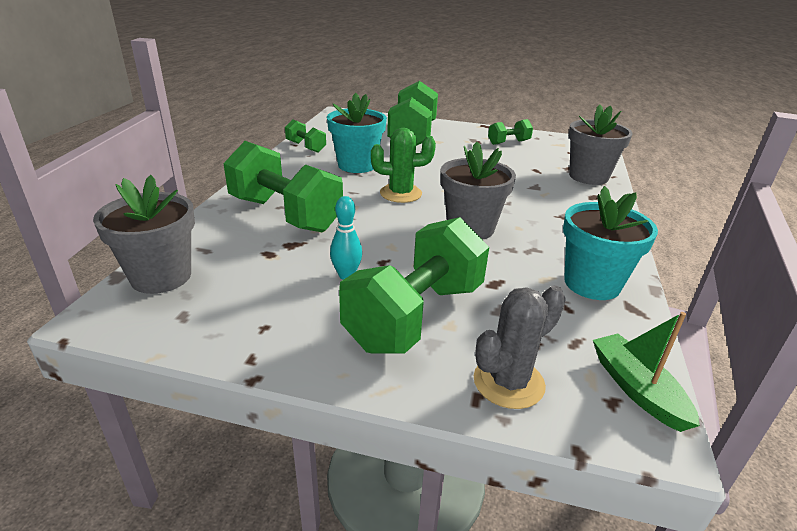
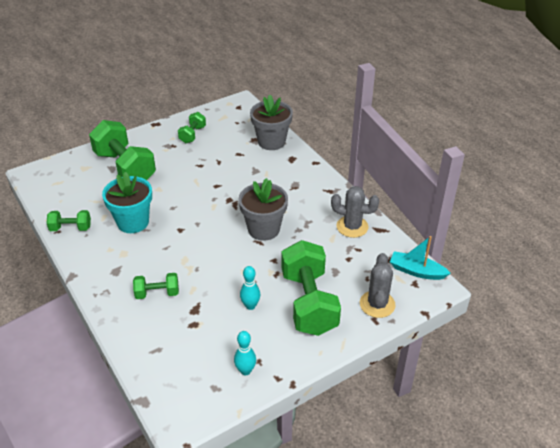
camera: 45 degrees left, 10 degrees up
grey flower pot [93,175,195,294] -> none
green dumbbell [223,141,343,232] -> green dumbbell [133,273,179,299], size x0.48
green cactus [371,128,436,203] -> none
turquoise flower pot [563,186,658,300] -> grey cactus [331,186,379,238]
green boat [593,312,700,432] -> turquoise boat [390,236,451,280]
none -> turquoise bowling pin [234,331,256,375]

